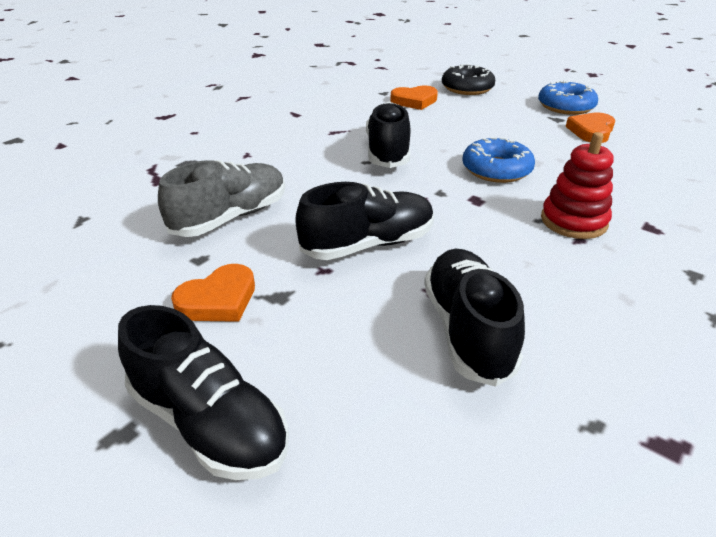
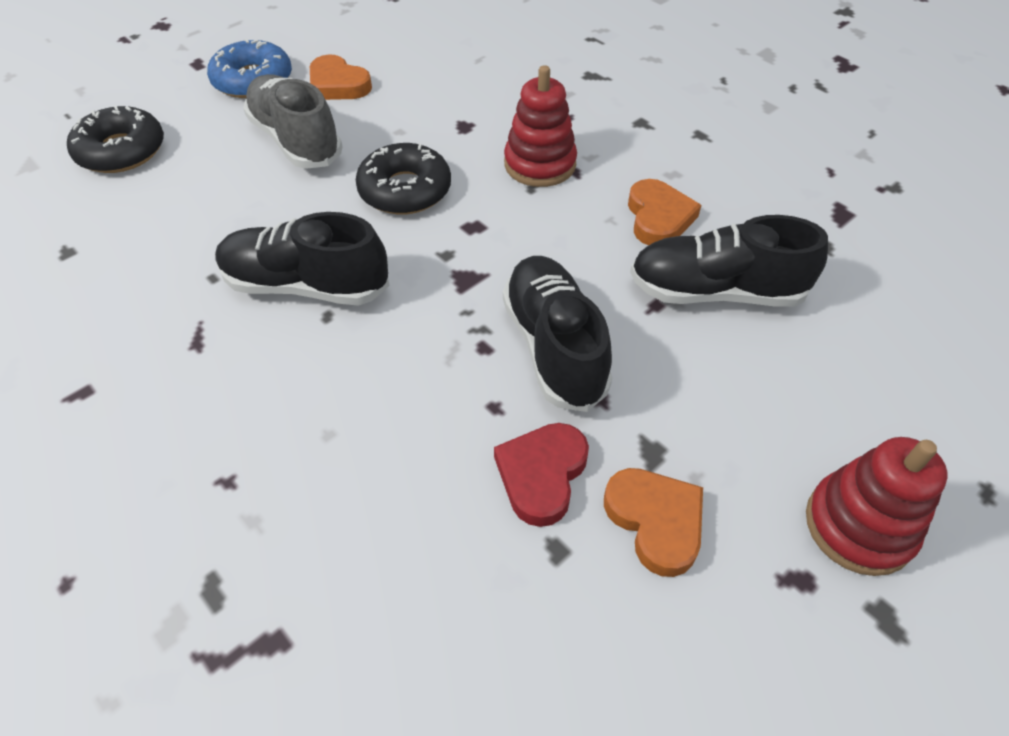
camera: 80 degrees left, 15 degrees up
black shoe [118,305,289,480] -> red stacking toy [806,437,948,576]
grey shoe [158,160,285,237] -> grey shoe moved to [243,74,343,169]
orange heart [390,86,438,110] -> orange heart moved to [628,179,701,245]
blue donut [462,137,535,183] -> black donut [356,143,451,215]
none -> red heart [494,423,589,527]

